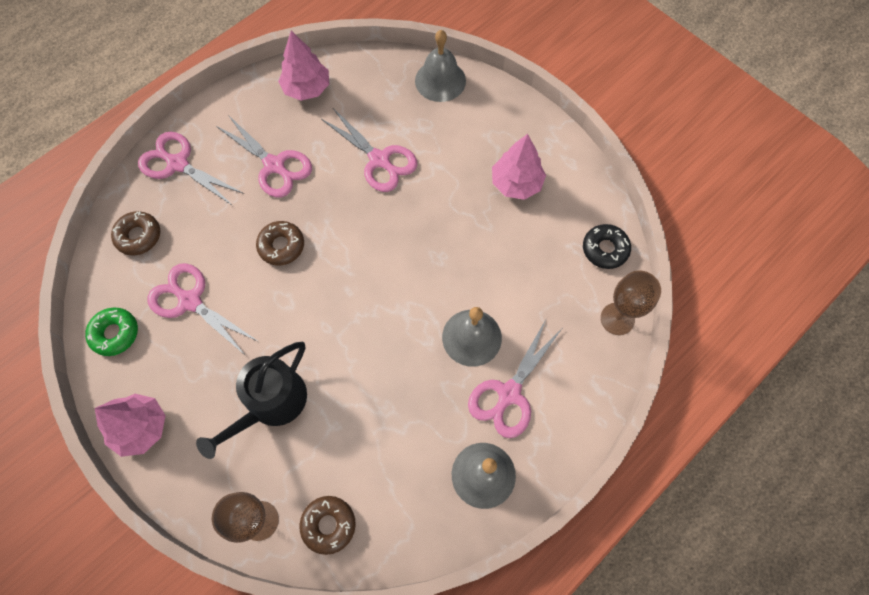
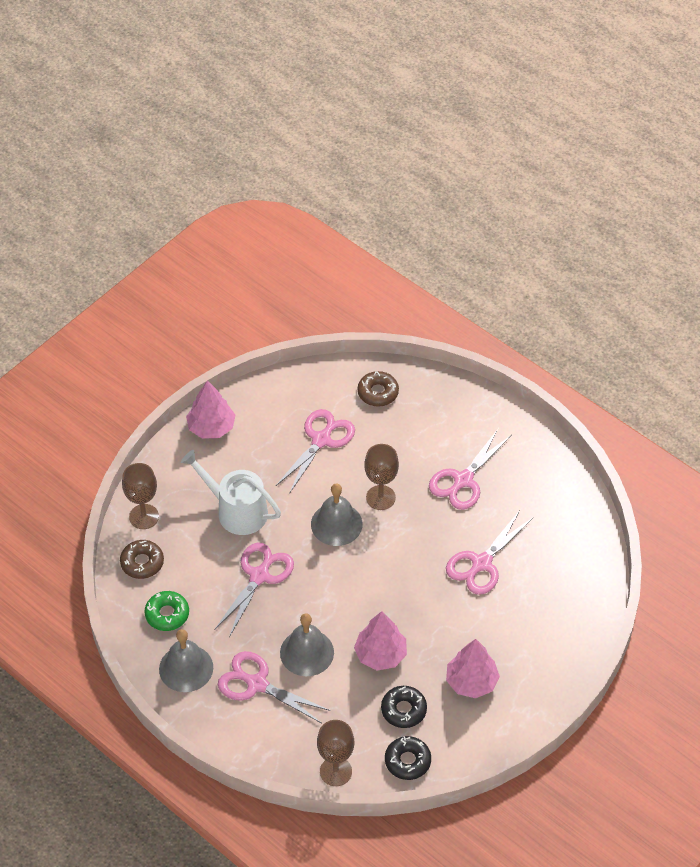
camera: 85 degrees right, 15 degrees down
green donut [85,308,138,356] -> green donut moved to [145,591,189,631]
pink scissors [138,132,244,206] -> pink scissors moved to [214,543,294,637]
black watering can [196,342,307,459] -> white watering can [181,450,281,535]
brown donut [256,221,304,266] -> brown goblet [364,444,399,510]
pink tree [278,31,329,101] -> pink tree moved to [354,611,407,671]
grey bell [415,30,466,102] -> grey bell moved to [311,484,363,546]
none -> black donut [381,686,427,728]

